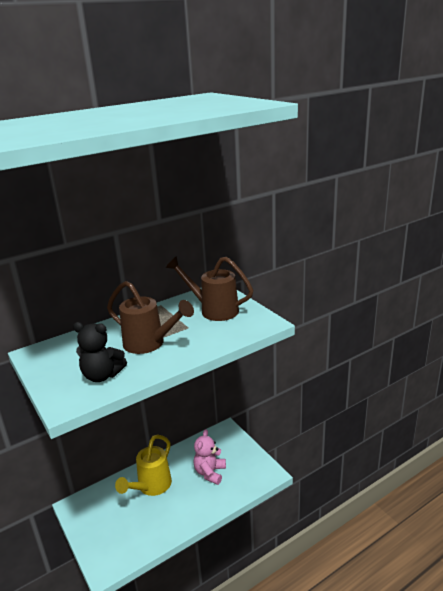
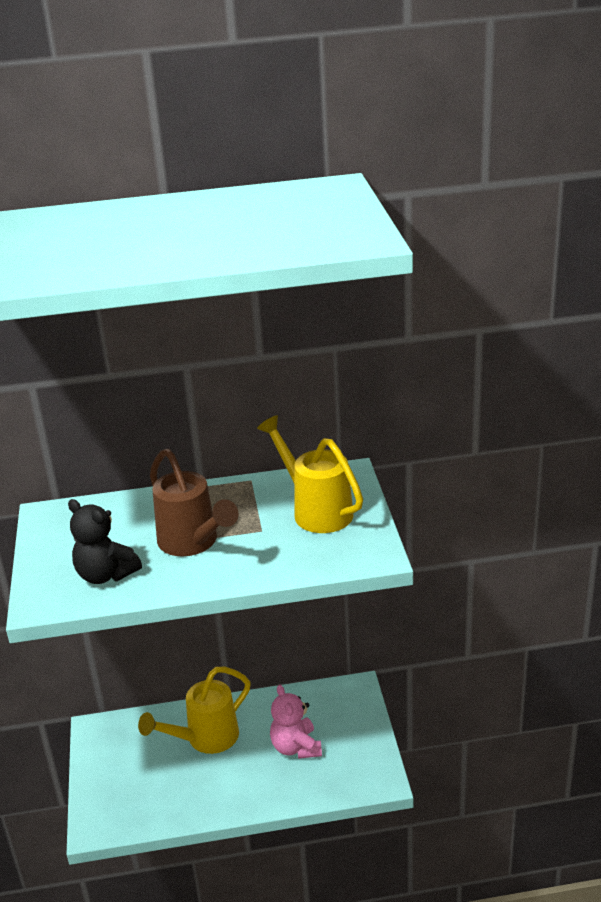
camera: 25 degrees right, 5 degrees up
brown watering can [166,256,253,321] -> yellow watering can [257,415,363,533]
pink teddy bear [194,429,226,485] -> pink teddy bear turned 60 degrees counterclockwise [270,685,322,759]

